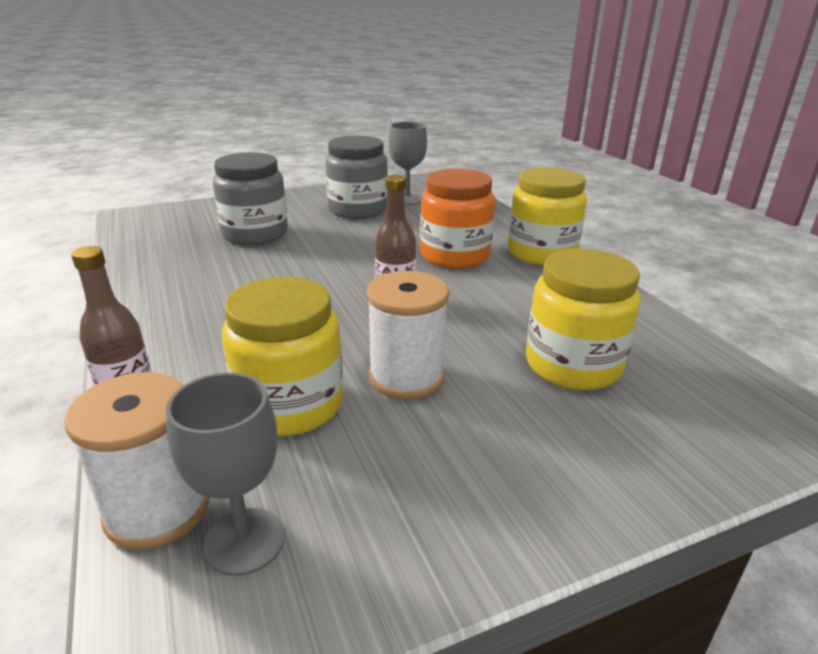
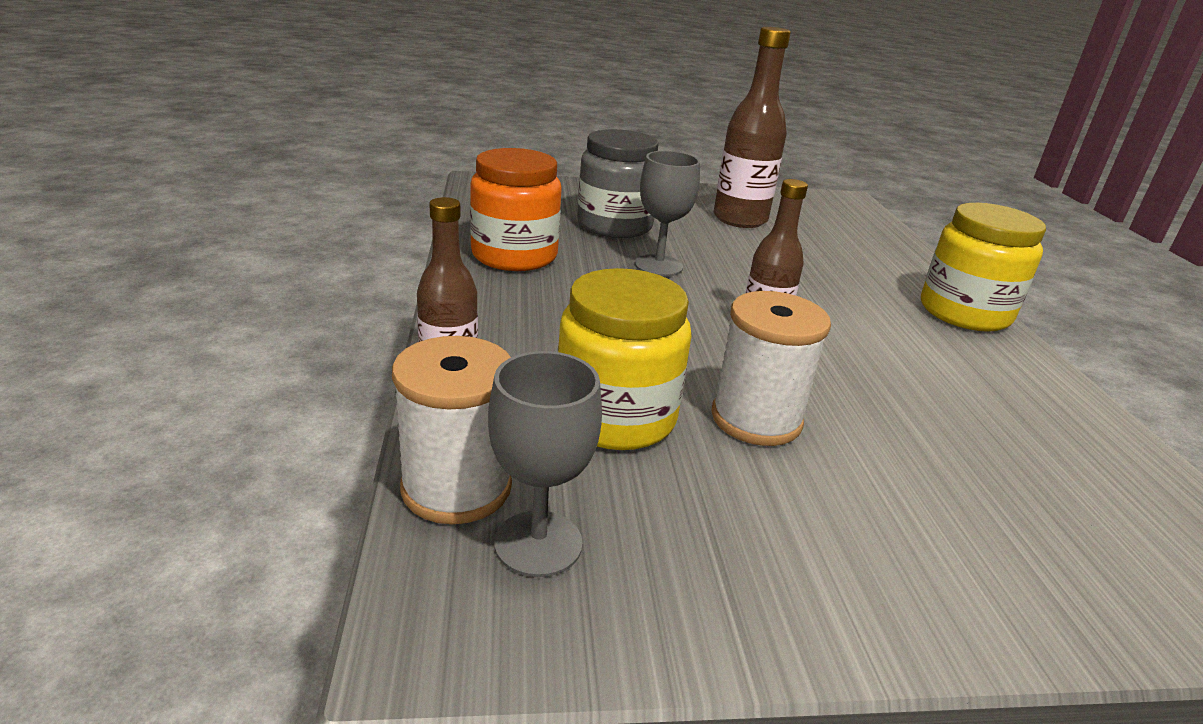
camera: 15 degrees right, 0 degrees up
grey jar [325,135,388,219] -> brown bottle [714,27,791,228]
grey goblet [388,122,427,205] -> grey goblet moved to [635,151,700,276]
orange jar [420,169,495,268] -> orange jar moved to [470,148,562,271]
yellow jar [526,248,641,390] -> none

